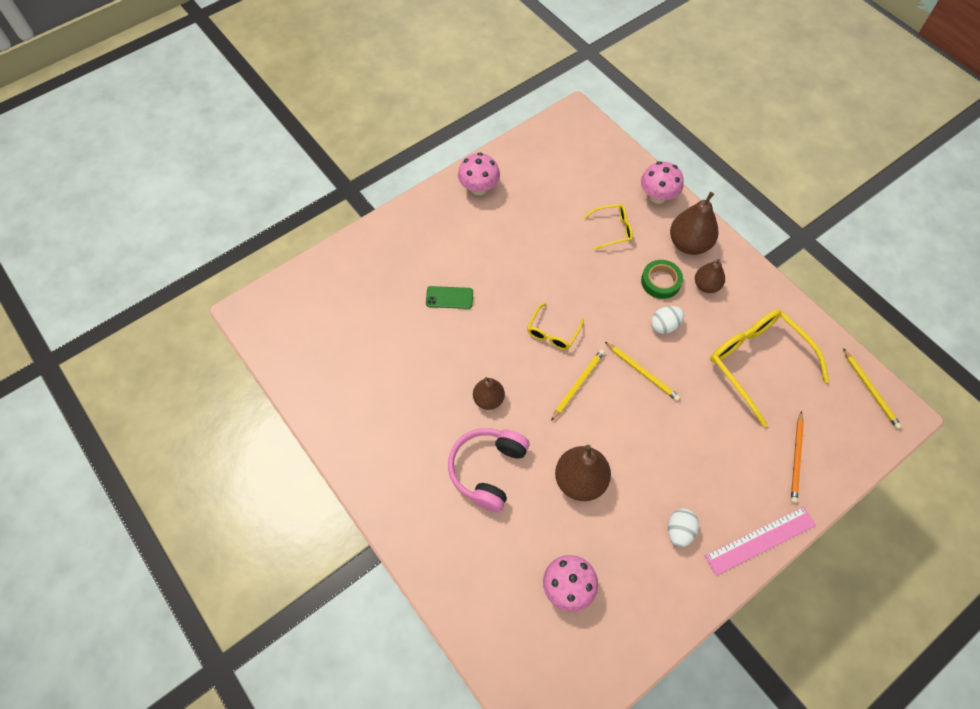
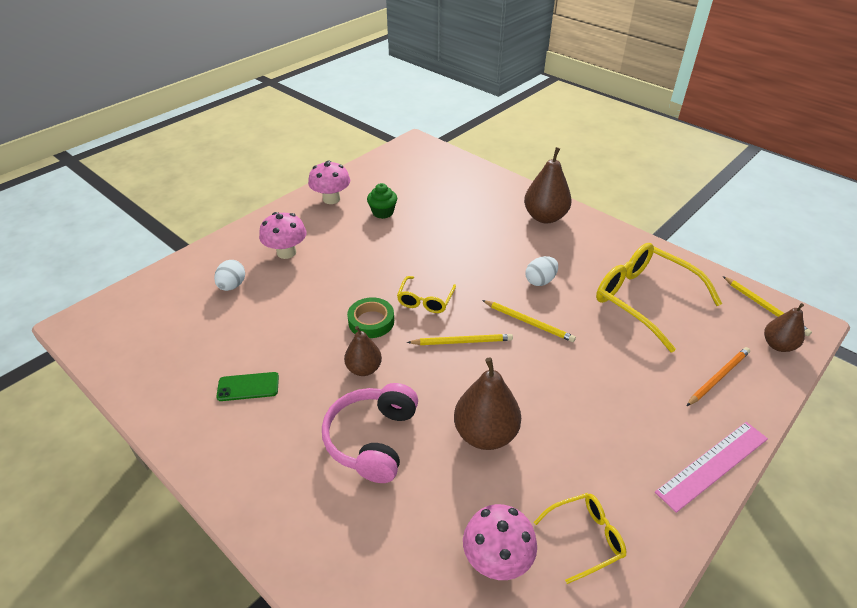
camera: 10 degrees left, 20 degrees down
green phone [426,286,473,309] -> green phone moved to [216,372,279,401]
yellow pencil [551,349,605,421] -> yellow pencil turned 60 degrees clockwise [407,334,513,345]
yellow glasses [584,204,633,250] -> yellow glasses moved to [534,493,626,584]
pink mushroom [641,161,684,204] -> pink mushroom moved to [259,212,306,259]
green tape [641,260,683,299] -> green tape moved to [347,297,394,338]
white egg [668,508,699,547] -> white egg moved to [214,260,245,291]
brown pear [695,259,725,293] -> brown pear moved to [764,303,805,352]
orange pencil [791,411,804,503] -> orange pencil turned 135 degrees counterclockwise [687,347,750,406]
none -> green cupcake [367,183,397,219]

